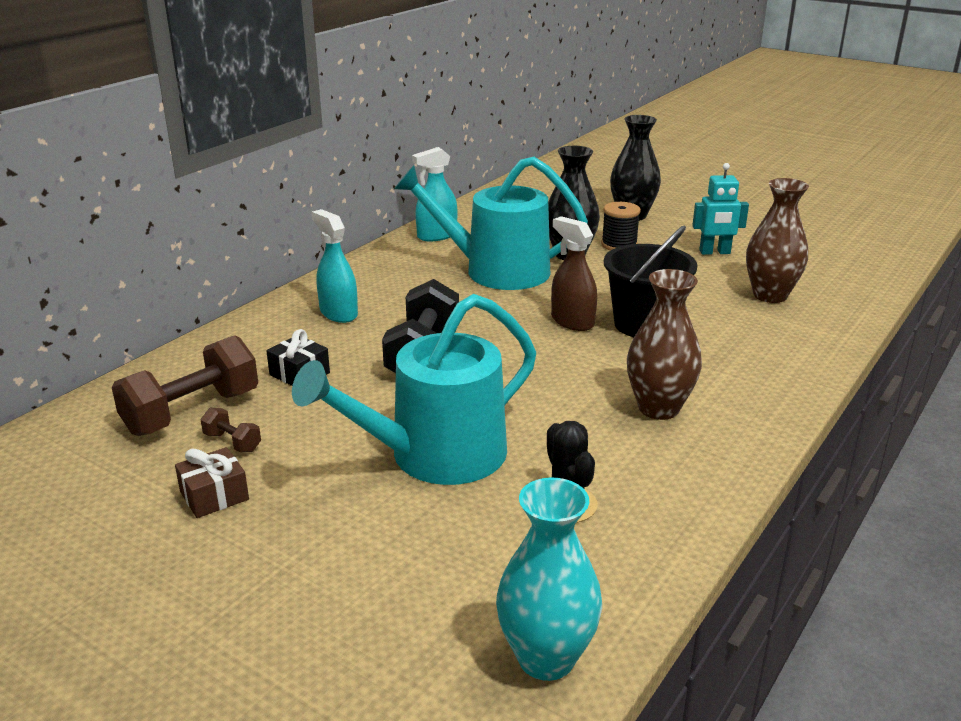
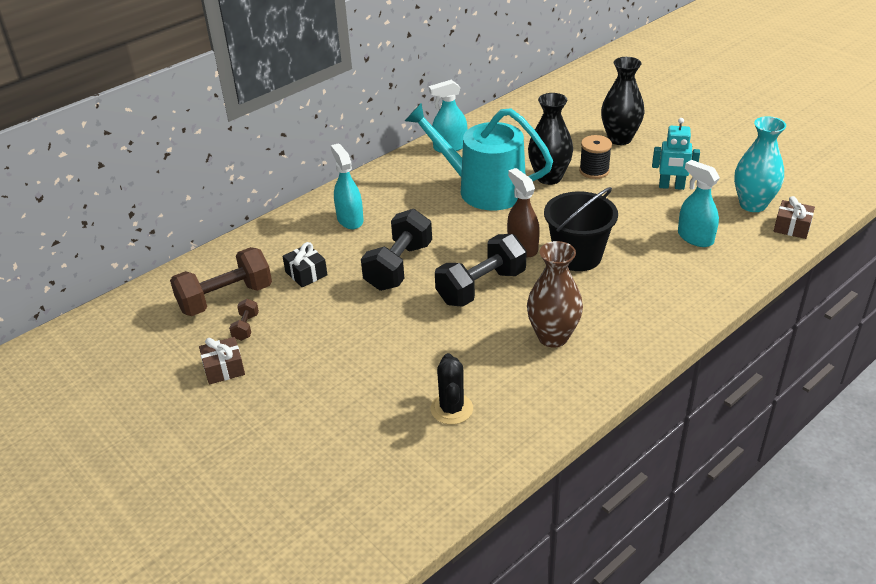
camera: 15 degrees right, 10 degrees up
brown dumbbell [201,408,261,452] -> brown dumbbell turned 45 degrees clockwise [229,299,259,341]
turquoise watering can [292,294,536,485] -> none
turquoise vase [496,478,602,681] -> turquoise vase moved to [734,116,786,212]
brown vase [746,178,809,303] -> turquoise spray bottle [678,160,720,247]
none -> black dumbbell [435,234,527,307]
none -> brown gift [774,196,815,239]

